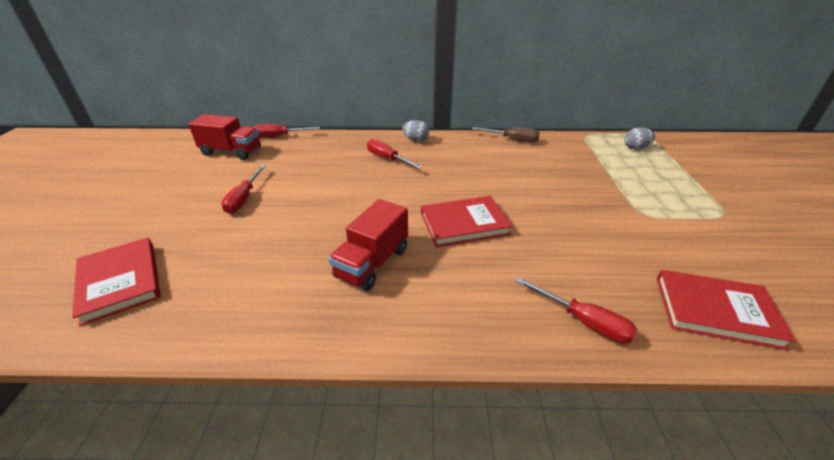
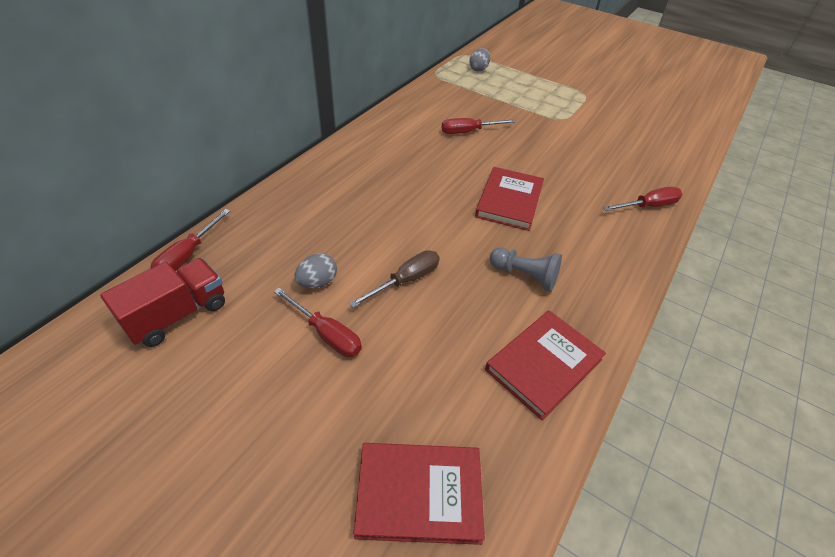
camera: 60 degrees left, 10 degrees up
red truck [329,199,408,291] -> grey pawn [489,248,562,292]
red screwdriver [367,139,422,169] -> red screwdriver moved to [441,118,516,134]
grey egg [402,120,430,142] -> grey egg moved to [295,253,337,288]
brown screwdriver [472,127,540,142] -> brown screwdriver moved to [349,250,440,308]
red book [656,270,796,350] -> red book moved to [485,310,606,420]

